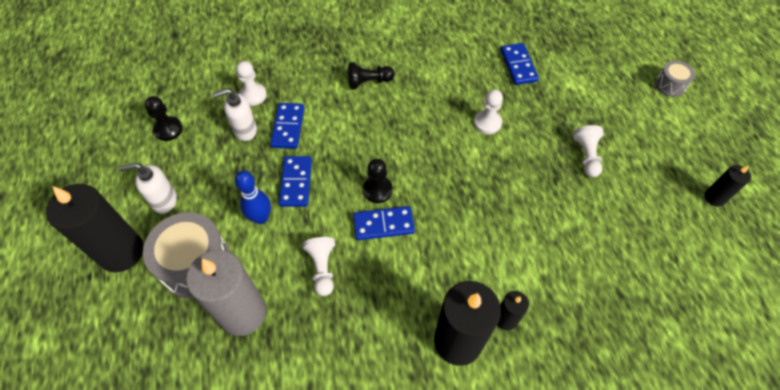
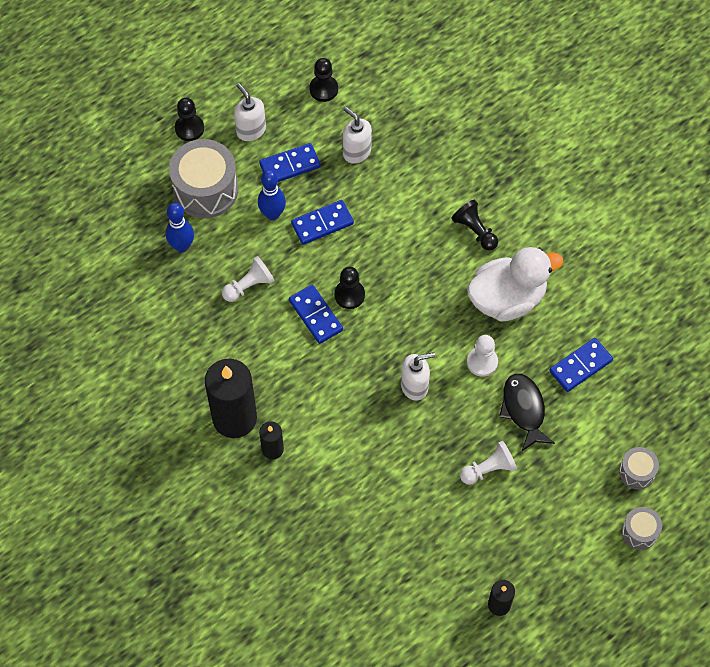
camera: 65 degrees right, 5 degrees up
black candle [46,184,144,272] -> black pawn [175,98,204,141]
grey candle [186,250,266,336] -> blue bowling pin [166,203,194,252]
white pawn [236,61,267,106] -> none
blue domino [270,103,304,149] -> blue domino moved to [259,143,321,182]
none -> white soap dispenser [401,352,435,401]
none -> white duck [467,247,563,322]
none -> black fish [499,374,555,451]
none -> grey drum [619,447,659,489]

